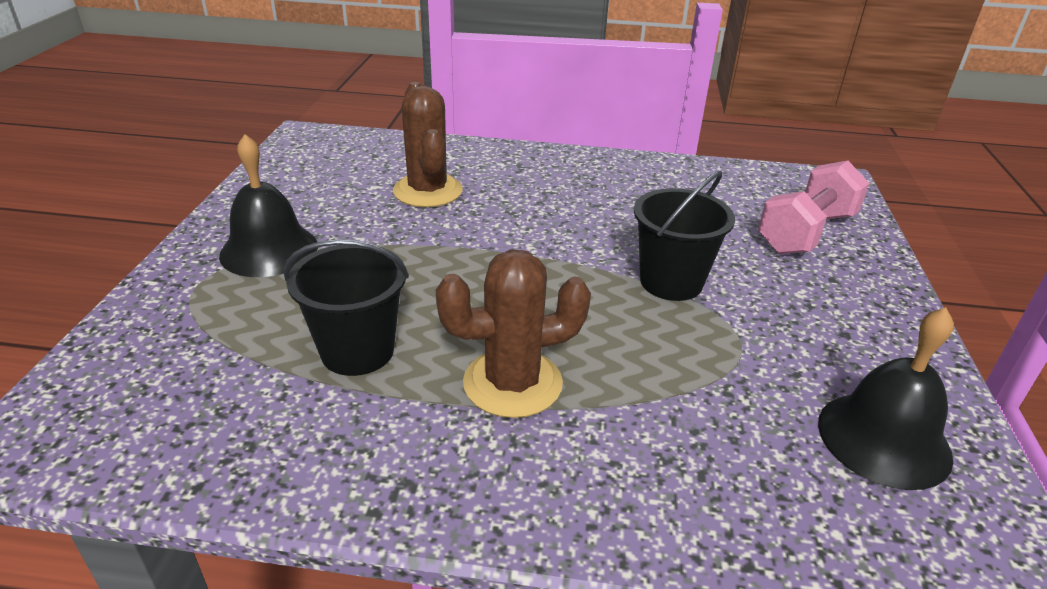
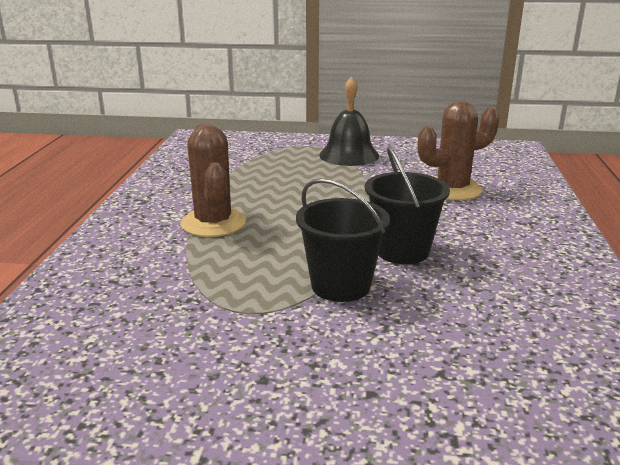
camera: 90 degrees right, 10 degrees down
black bucket [284,240,409,376] -> black bucket moved to [364,146,450,264]
pink dumbbell [758,160,869,254] -> none
black bell [818,307,954,490] -> none

